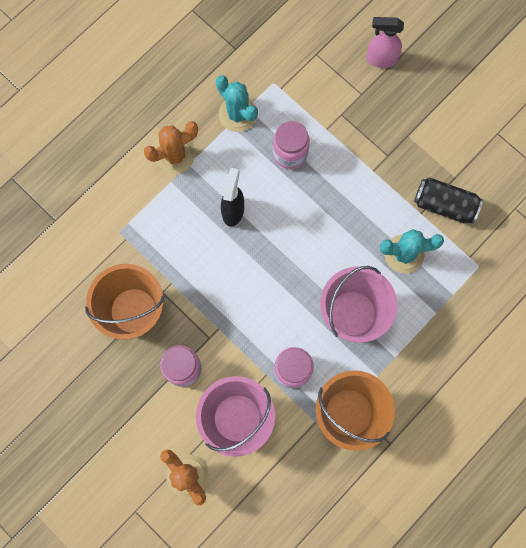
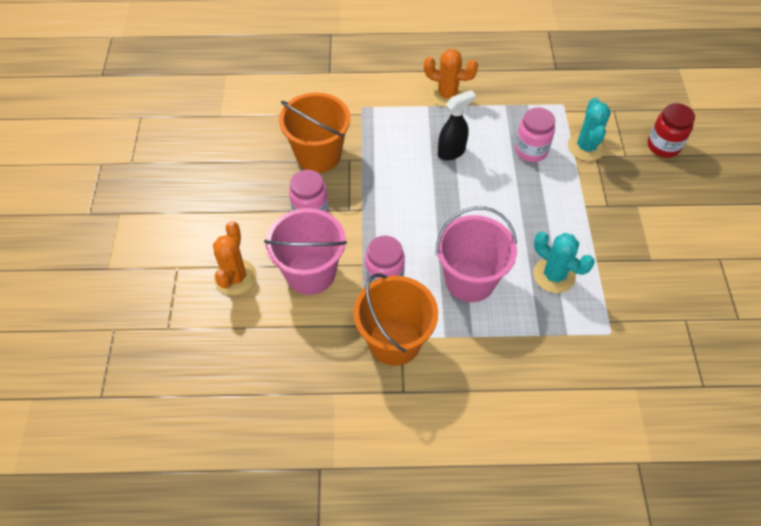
camera: 45 degrees right, 20 degrees down
turquoise cactus [216,75,258,132] -> turquoise cactus moved to [568,98,611,161]
pink spray bottle [366,17,404,68] -> red jar [648,103,695,158]
black can [414,177,483,224] -> none

